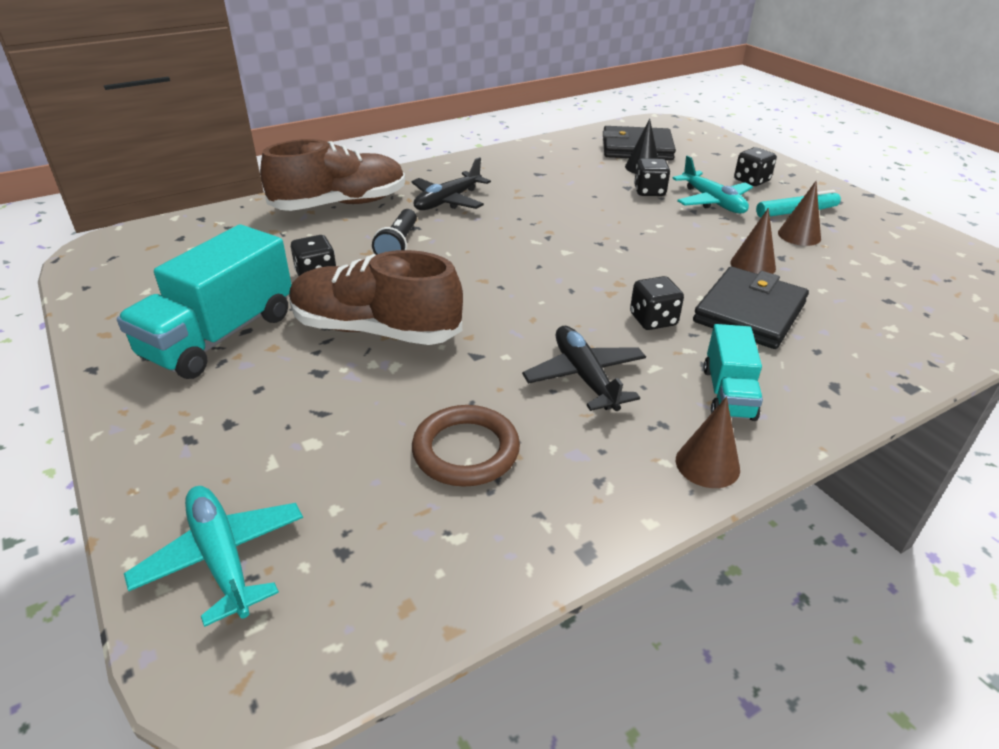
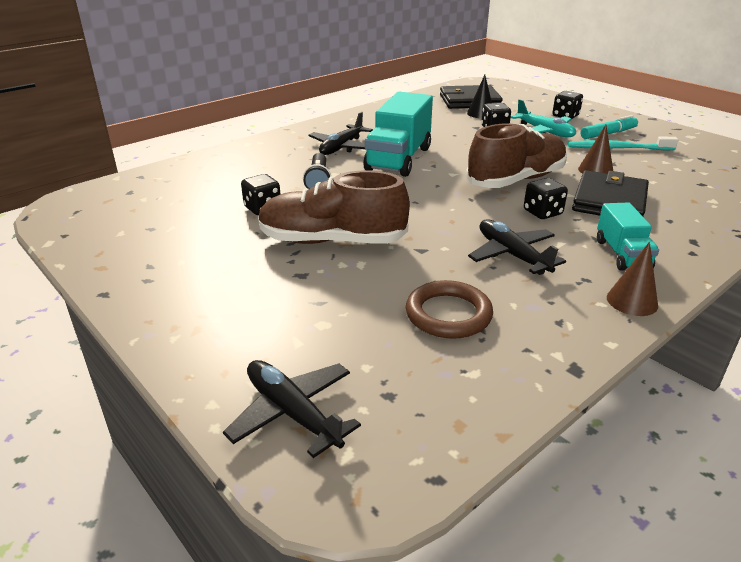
camera: 10 degrees left, 5 degrees down
turquoise truck [117,224,292,379] -> turquoise truck moved to [363,92,433,177]
turquoise plane [124,486,303,627] -> black plane [223,360,361,458]
brown shoe [260,139,405,211] -> brown shoe moved to [466,123,567,188]
brown cone [778,181,821,246] -> turquoise toothbrush [568,136,678,150]

